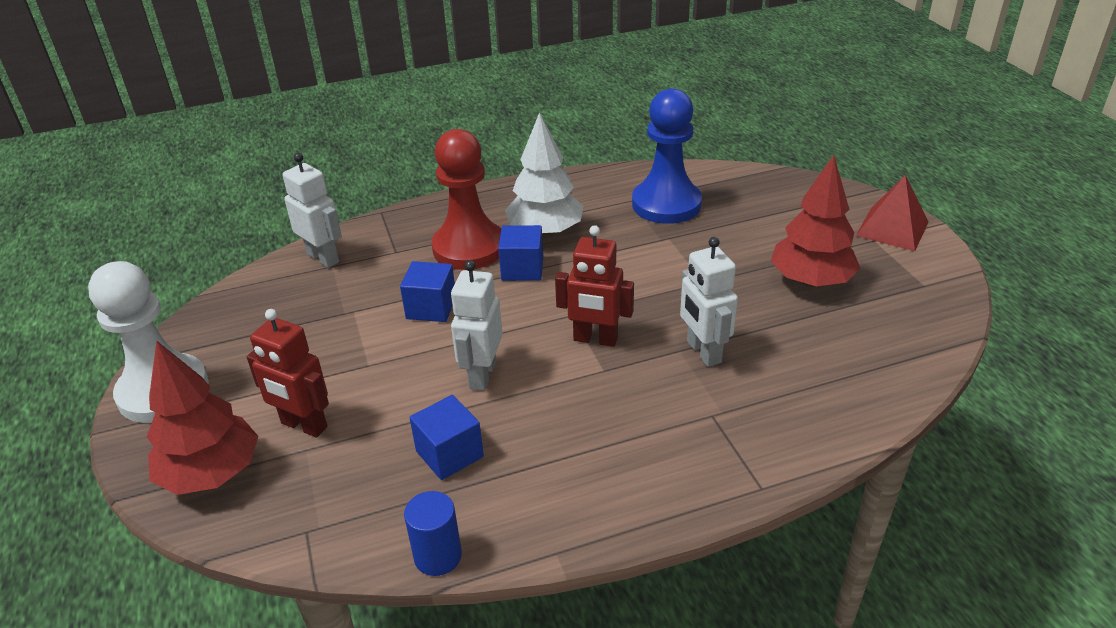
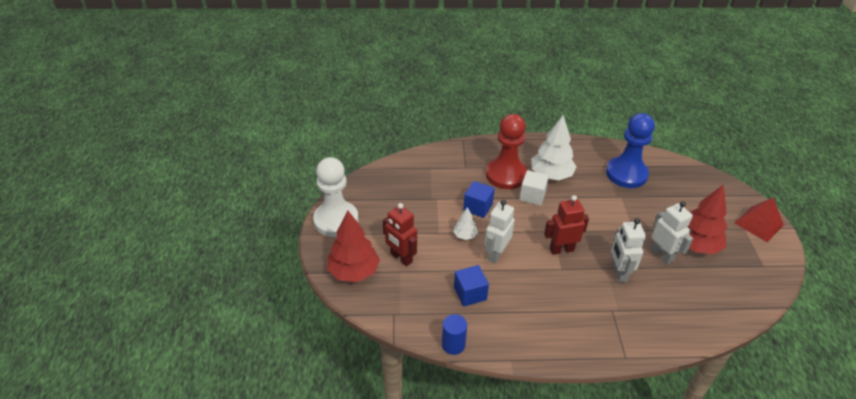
camera: 15 degrees right, 5 degrees up
white robot [282,153,342,268] -> white robot moved to [651,201,693,265]
blue cube [498,225,543,281] -> white cube [519,170,549,206]
red robot [555,225,634,347] -> red robot turned 135 degrees clockwise [544,195,589,255]
none -> white tree [453,207,478,240]

